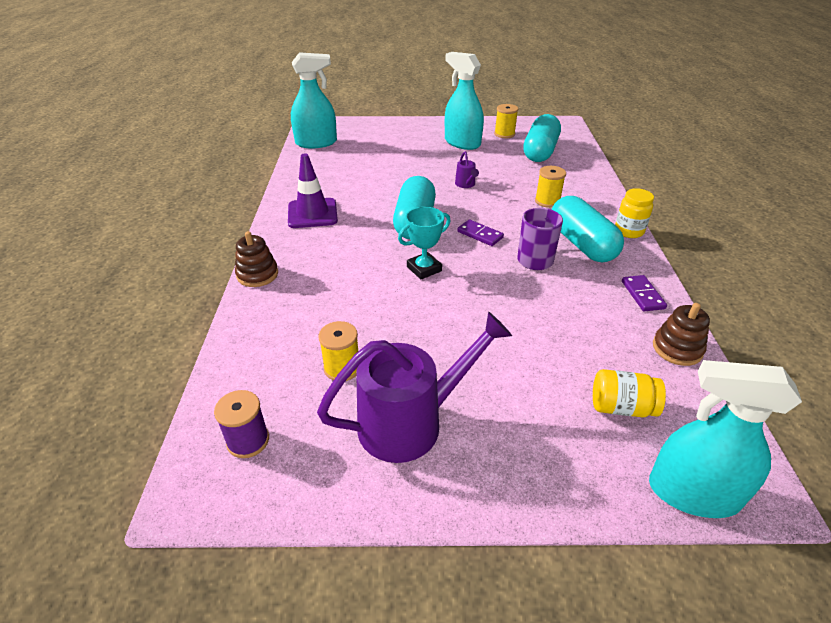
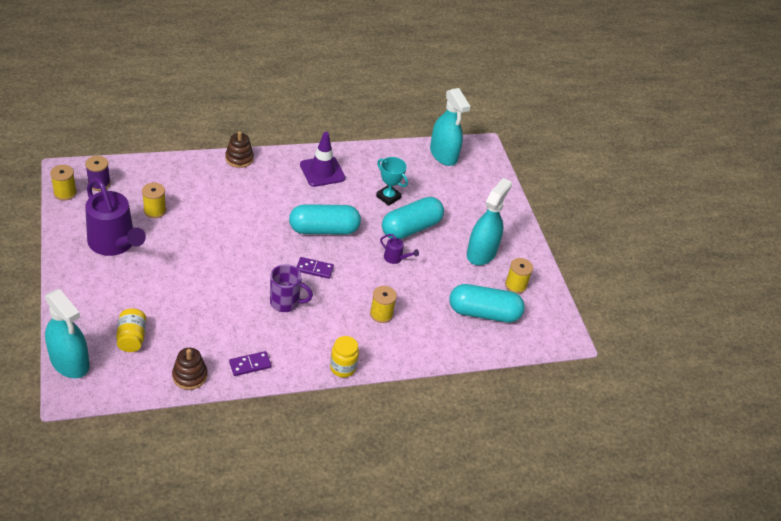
camera: 70 degrees right, 5 degrees up
turquoise trophy [398,207,451,279] -> turquoise trophy moved to [376,157,408,206]
purple watering can [455,151,479,188] -> purple watering can turned 120 degrees counterclockwise [380,234,419,264]
purple domino [457,219,504,246] -> purple domino turned 75 degrees clockwise [296,257,334,279]
turquoise capsule [551,196,624,262] -> turquoise capsule moved to [382,197,444,239]
turquoise spray bottle [649,360,802,518] -> turquoise spray bottle turned 135 degrees clockwise [45,289,89,378]
none -> yellow spool [50,165,77,201]

